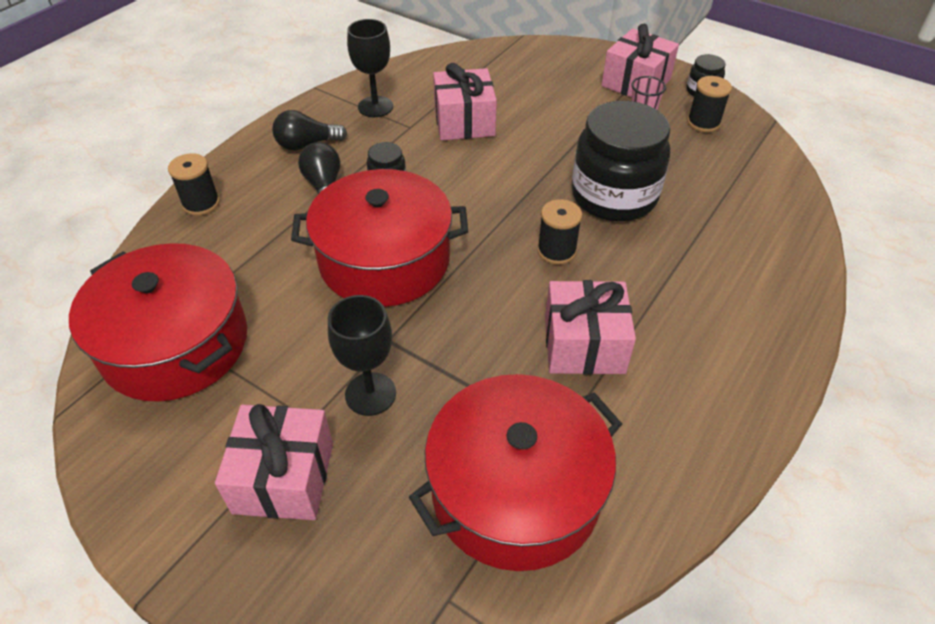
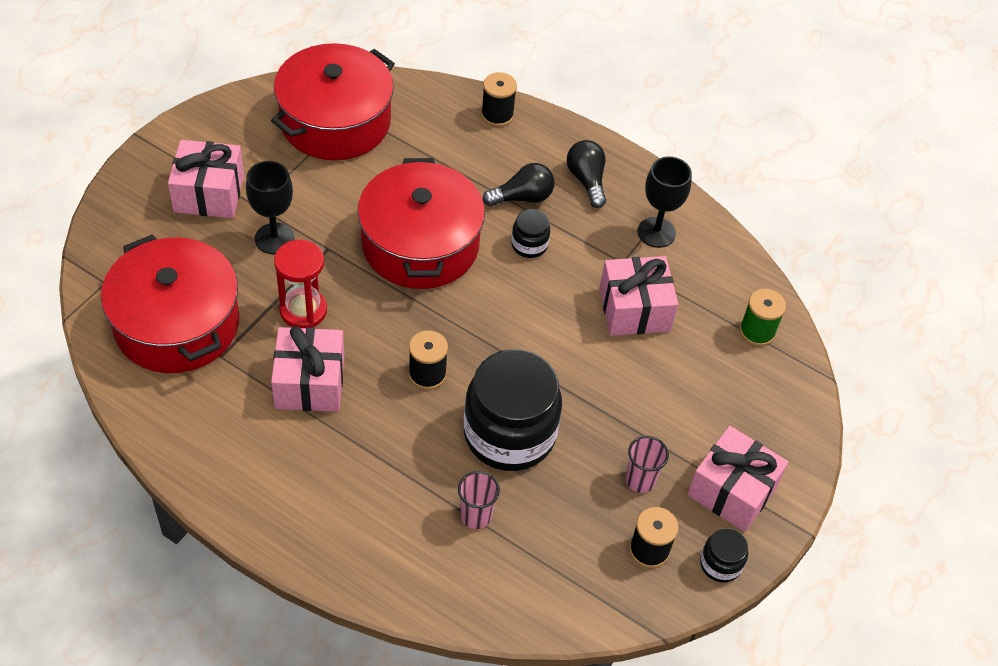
camera: 85 degrees right, 5 degrees up
none -> red hourglass [274,240,327,328]
none -> pink cup [458,471,500,529]
none -> green spool [739,289,786,346]

